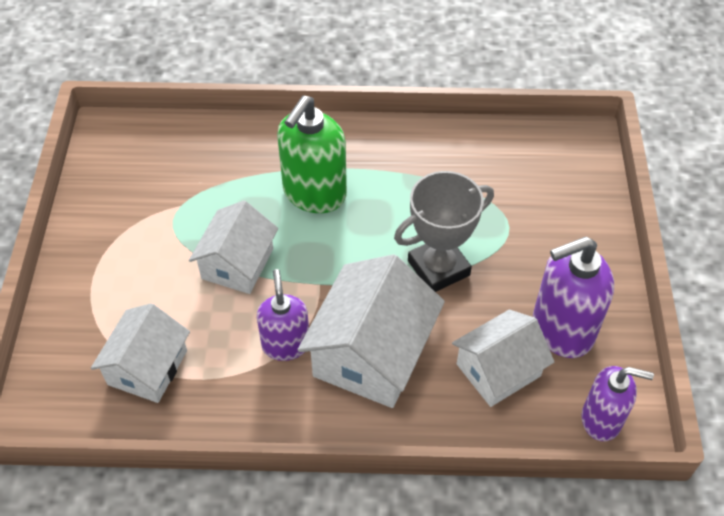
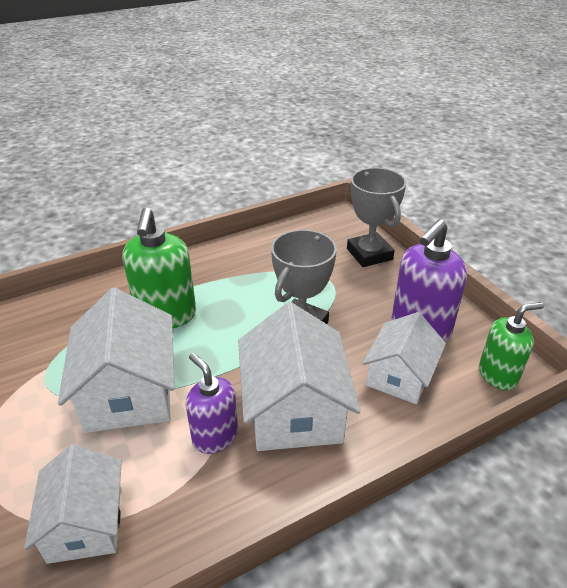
camera: 30 degrees left, 15 degrees down
white house [189,201,278,294] -> white house [58,288,175,433], size x1.53
purple soap dispenser [581,366,654,441] -> green soap dispenser [479,302,544,390]
none -> grey trophy [347,168,406,267]

